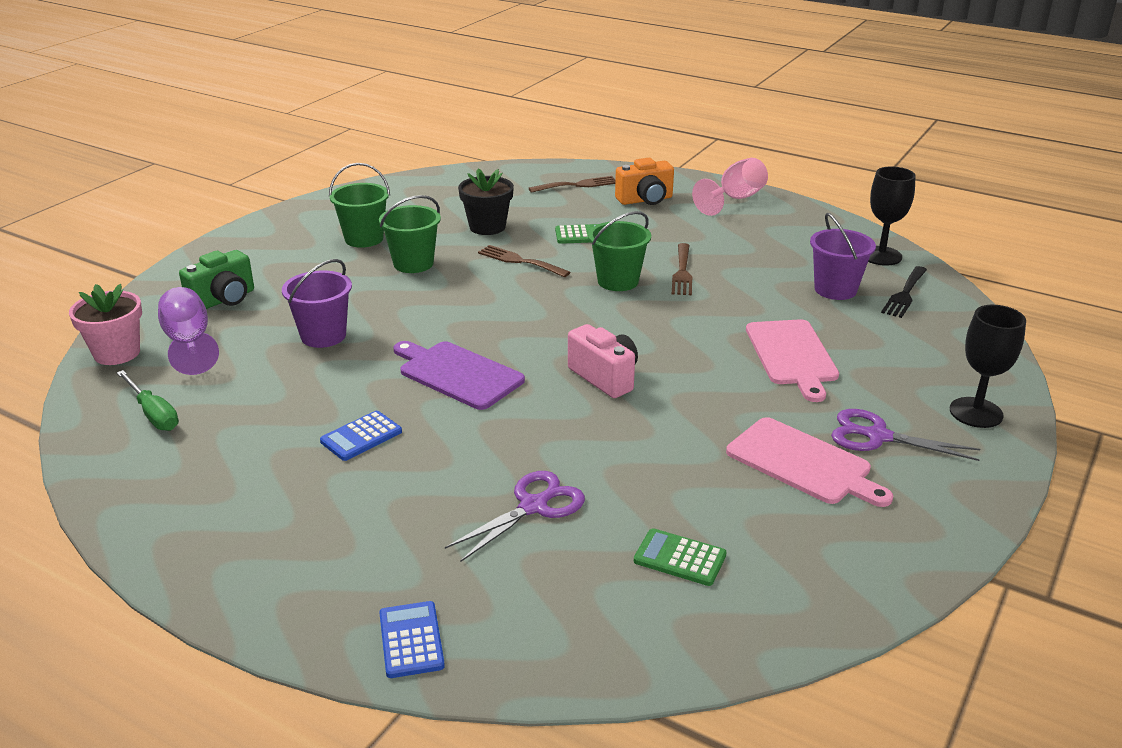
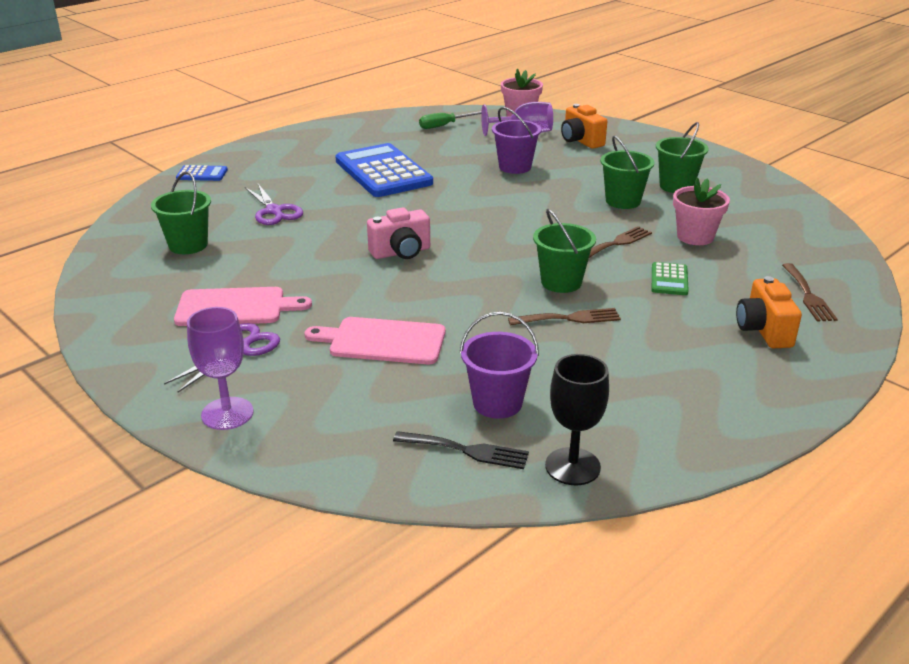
camera: 105 degrees right, 0 degrees up
green camera [179,250,254,309] -> orange camera [561,104,607,149]
blue calculator [320,411,402,461] -> blue calculator [336,143,433,197], size x2.26
purple cutting board [393,341,525,410] -> none
black flower pot [458,168,514,235] -> pink flower pot [673,178,730,245]
green calculator [634,528,727,586] -> green bucket [151,171,211,254]
brown fork [672,243,692,295] -> brown fork turned 150 degrees clockwise [508,308,621,326]
pink goblet [692,158,768,216] -> none
pink cutting board [726,417,893,507] -> pink cutting board turned 150 degrees counterclockwise [174,287,312,326]
black fork [881,266,927,318] -> black fork turned 150 degrees clockwise [393,431,529,469]
black goblet [950,305,1026,428] -> purple goblet [187,307,253,430]

